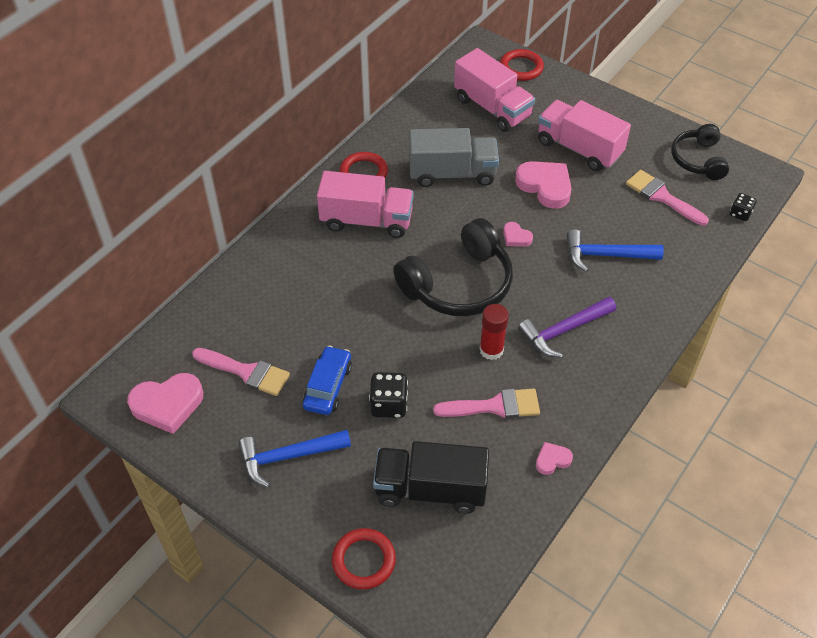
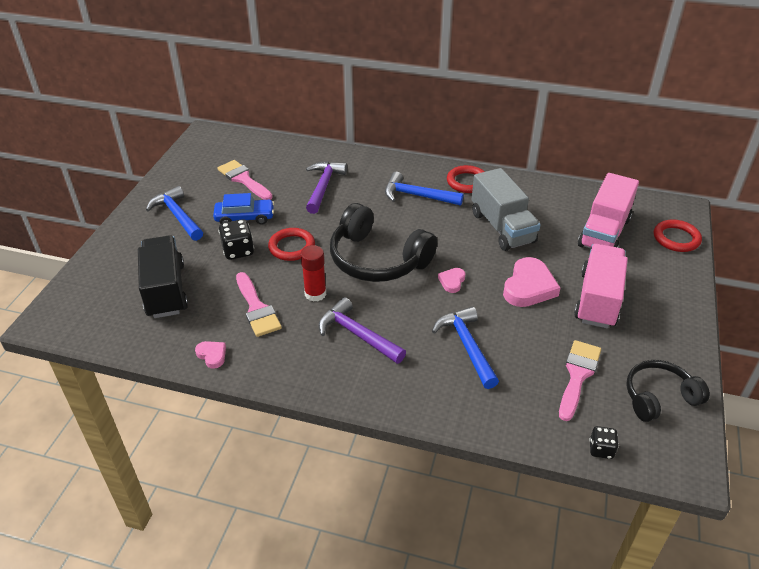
camera: 70 degrees right, 10 degrees down
pink heart [127,373,203,434] -> none
pink brush [192,348,290,396] -> pink brush turned 135 degrees clockwise [217,160,273,200]
pink truck [317,171,414,238] -> blue hammer [385,172,464,206]
red ring [332,528,396,590] -> red ring moved to [268,228,315,261]
none -> purple hammer [306,161,347,214]

